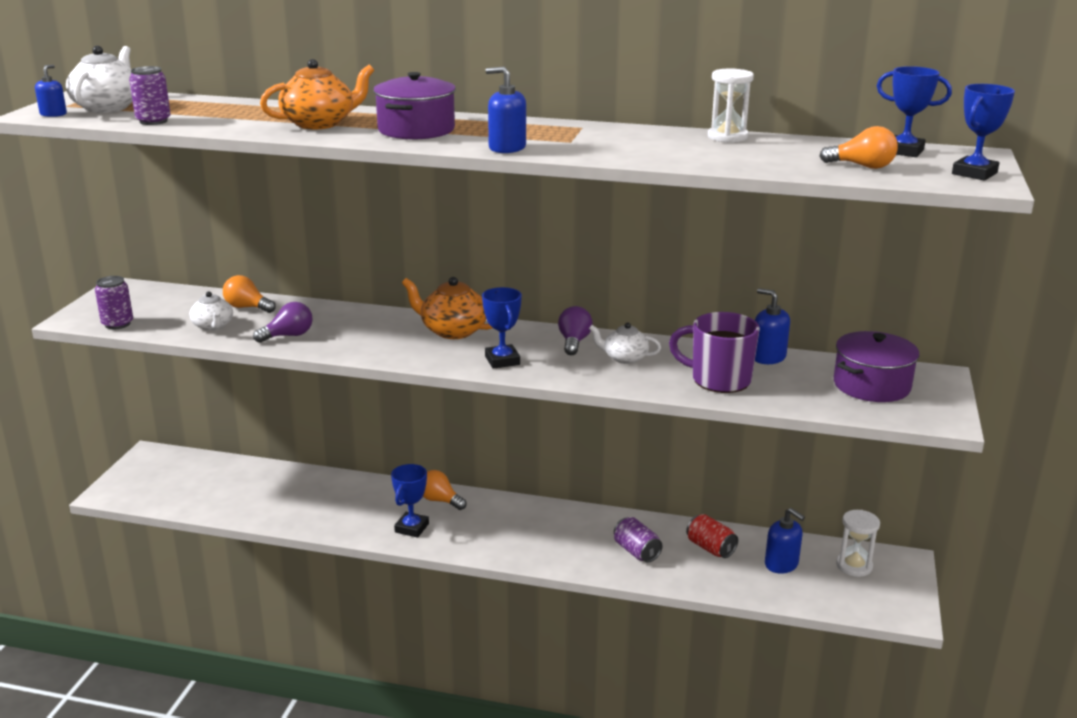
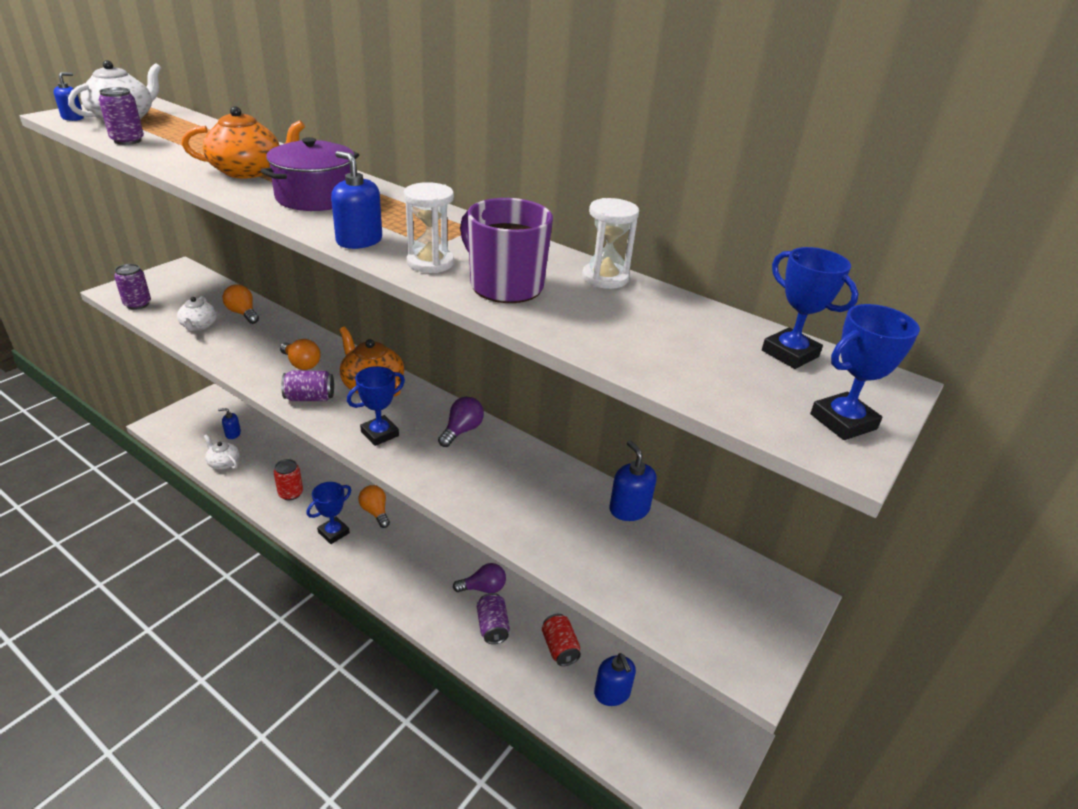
camera: 20 degrees right, 10 degrees up
purple light bulb [253,302,313,343] -> purple light bulb moved to [453,563,506,593]
blue trophy [482,287,522,369] -> blue trophy turned 45 degrees clockwise [347,366,405,446]
white teapot [589,323,661,364] -> white teapot moved to [204,434,240,470]
purple mug [669,312,760,393] -> purple mug moved to [460,198,553,303]
orange light bulb [819,126,898,169] -> orange light bulb moved to [280,339,321,370]
purple pot [834,331,920,402] -> none
white hourglass [836,510,880,577] -> white hourglass moved to [404,182,454,273]
none -> blue soap dispenser [218,408,241,439]
none -> red can [274,459,303,500]
none -> purple can [281,371,334,401]

